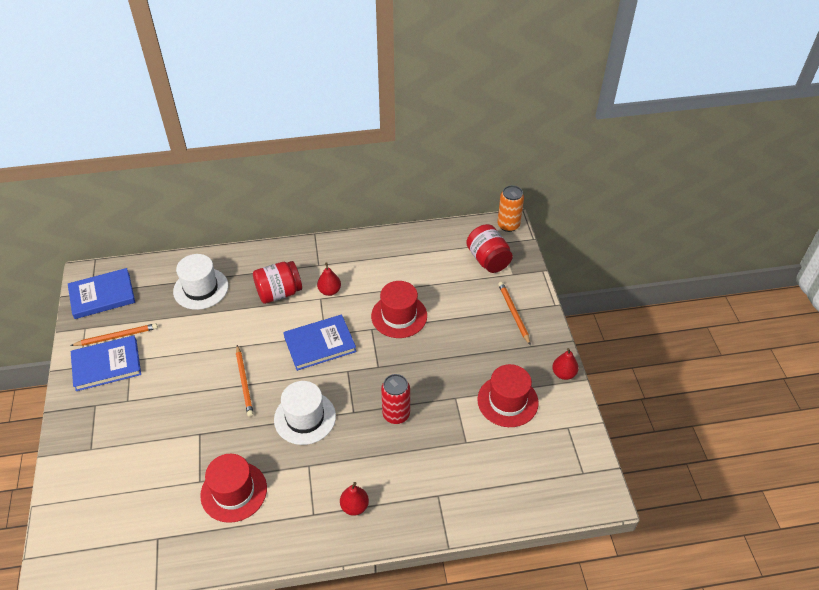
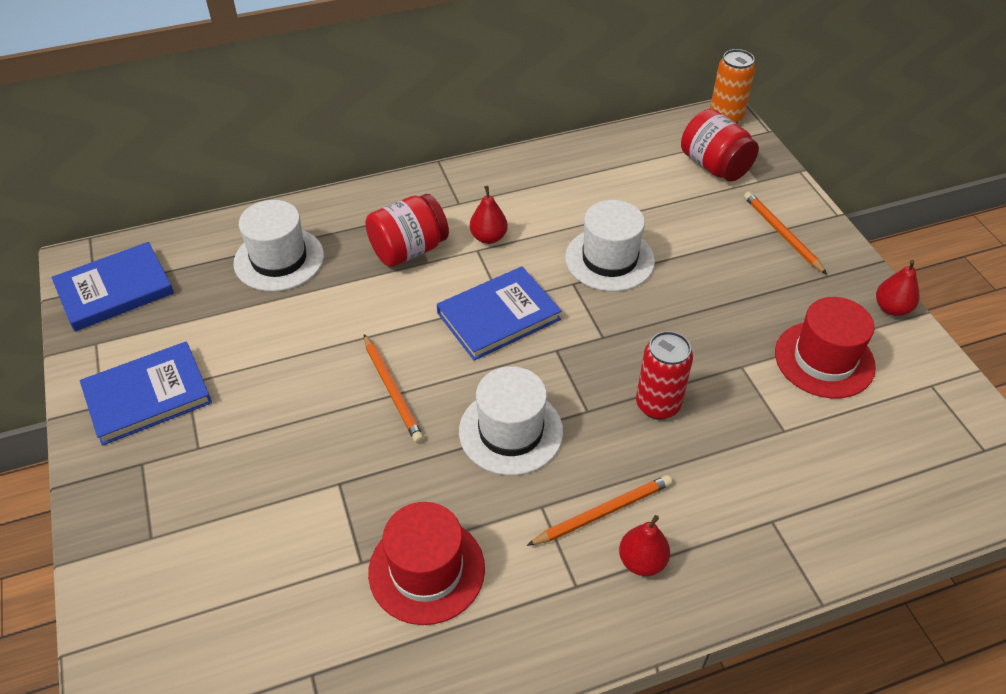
camera: 10 degrees left, 0 degrees up
orange pencil [70,323,158,346] -> orange pencil moved to [527,475,672,546]
red hat [371,281,427,338] -> white hat [565,200,655,291]

